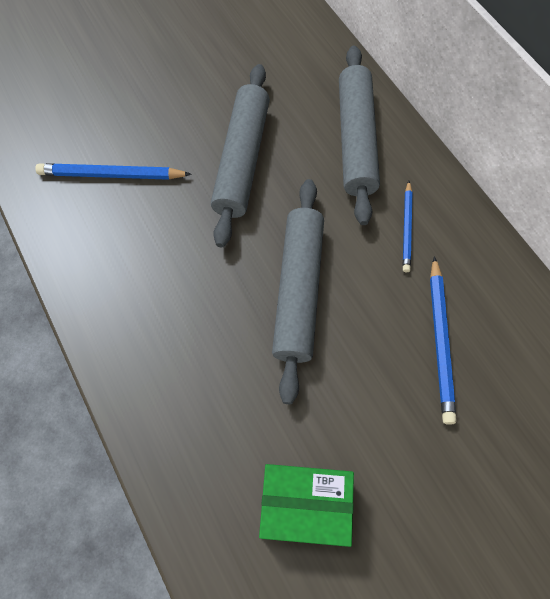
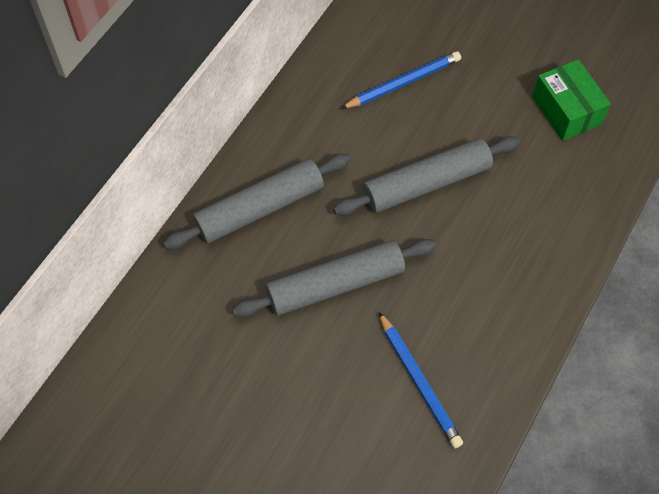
camera: 120 degrees left, 5 degrees down
blue pencil [403,181,412,272] -> none

